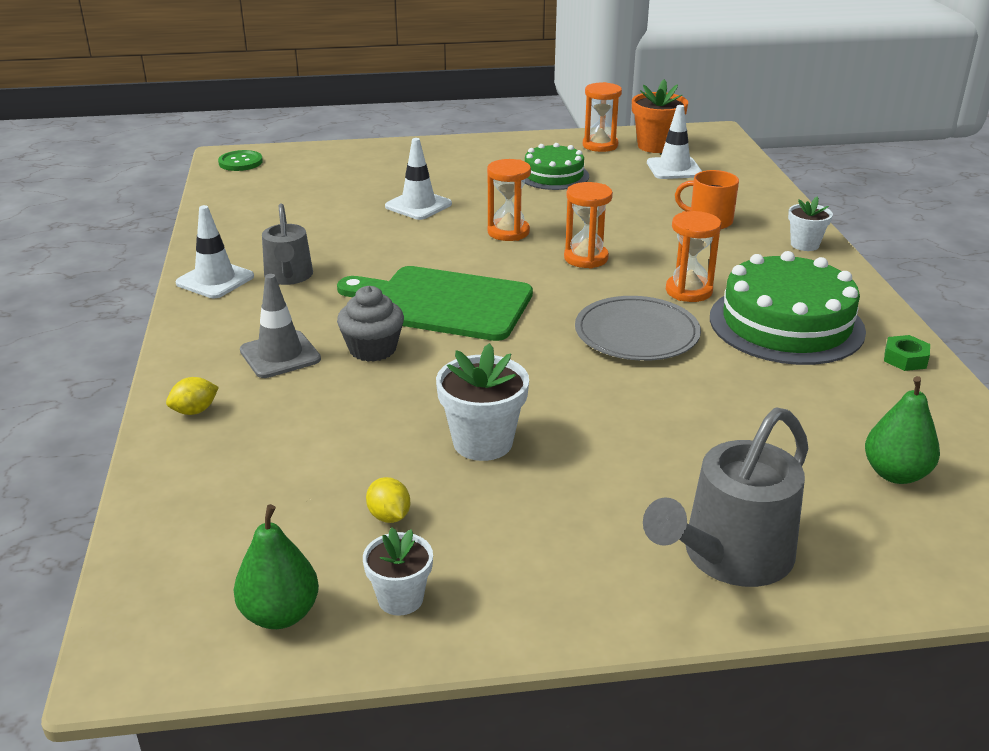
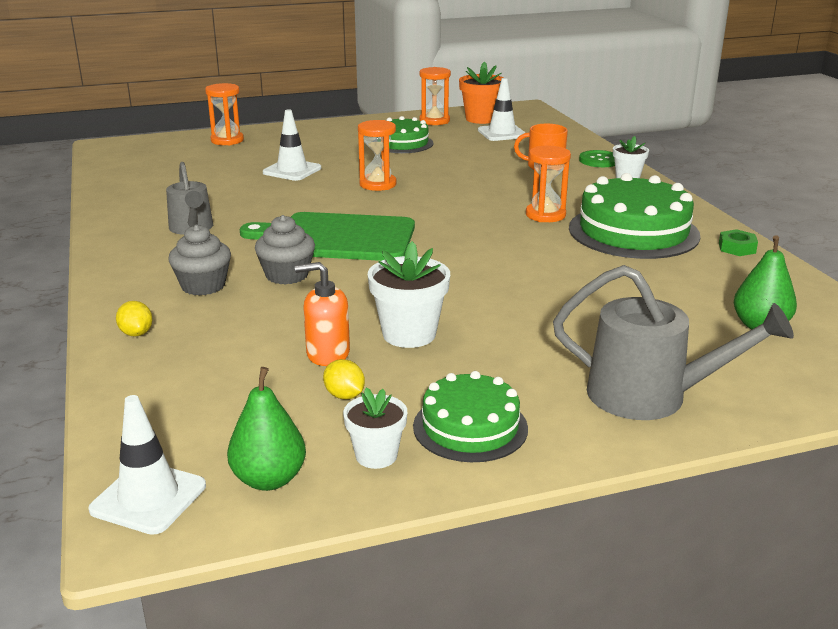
camera: 10 degrees left, 5 degrees down
yellow lemon [166,377,219,415] -> yellow lemon turned 75 degrees counterclockwise [116,301,153,337]
white traffic cone [176,205,254,298] -> white traffic cone moved to [88,395,206,535]
green button [218,150,263,171] -> green button moved to [579,150,615,167]
grey traffic cone [240,274,321,378] -> grey cupcake [168,225,231,296]
orange hourglass [564,182,613,269] -> orange hourglass moved to [205,83,244,145]
grey plate [575,296,701,361] -> none
grey watering can [643,408,809,587] -> grey watering can turned 105 degrees counterclockwise [553,265,794,420]
none -> orange soap dispenser [295,262,350,366]
none -> green cake [413,371,528,462]

